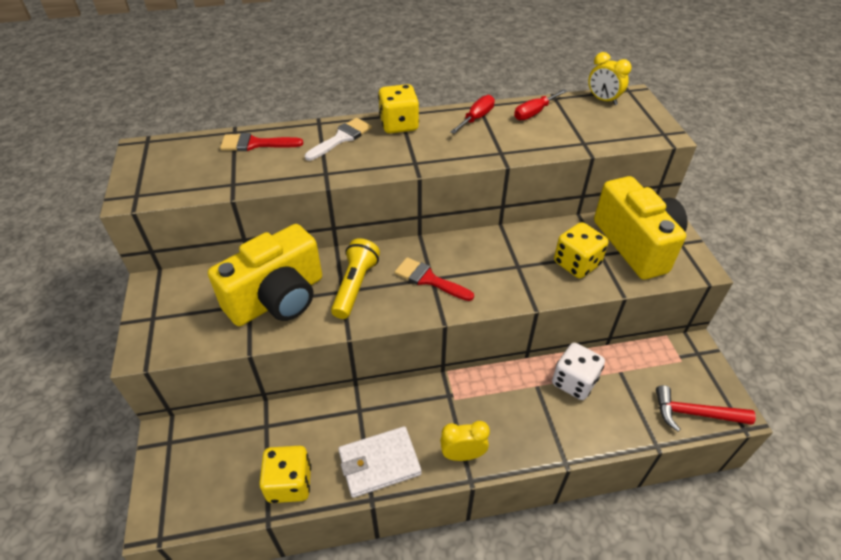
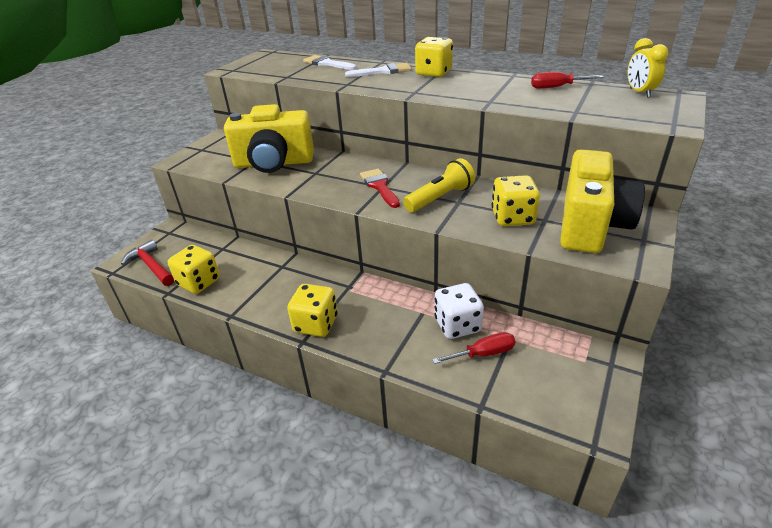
camera: 40 degrees right, 10 degrees down
red brush [220,133,303,151] -> white brush [303,55,356,70]
yellow flashlight [331,238,380,319] -> yellow flashlight moved to [403,158,475,212]
white wallet [338,426,422,498] -> none
yellow clock [440,421,490,461] -> yellow dice [287,284,338,337]
red screwdriver [450,95,495,134] -> red screwdriver moved to [432,332,516,364]
red hammer [656,385,756,431] -> red hammer moved to [121,240,174,286]

